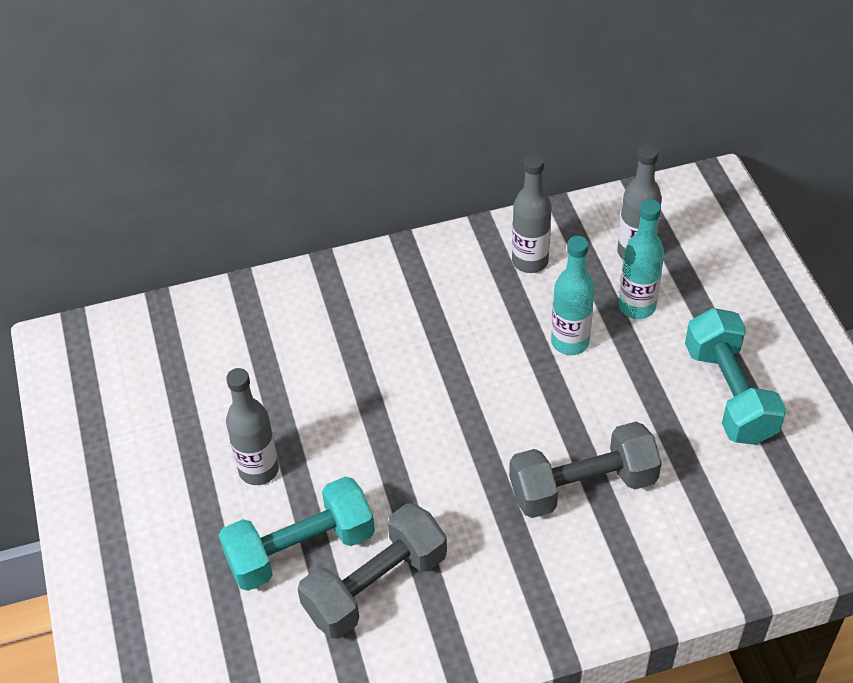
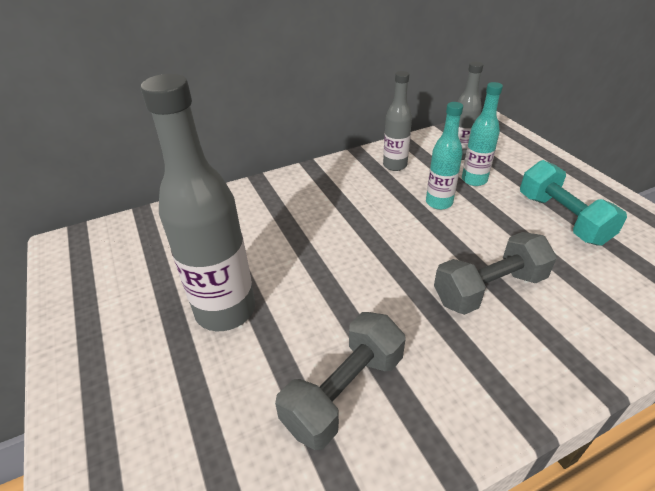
camera: 10 degrees left, 10 degrees down
turquoise dumbbell [219,476,375,591] -> none
grey bottle [226,368,279,485] -> grey bottle [141,74,255,331], size x1.78

